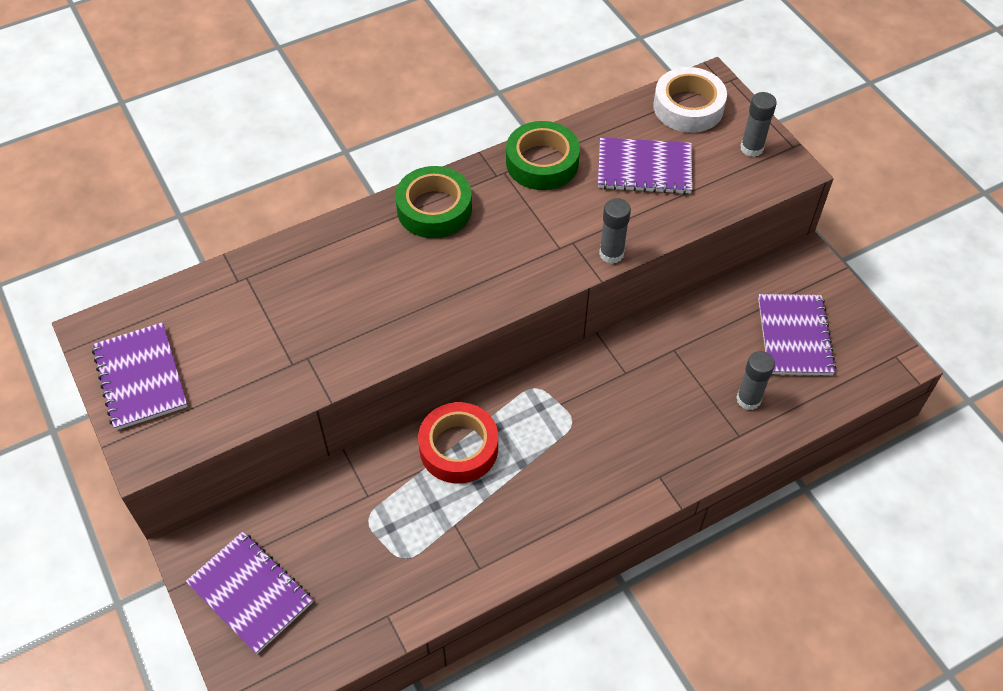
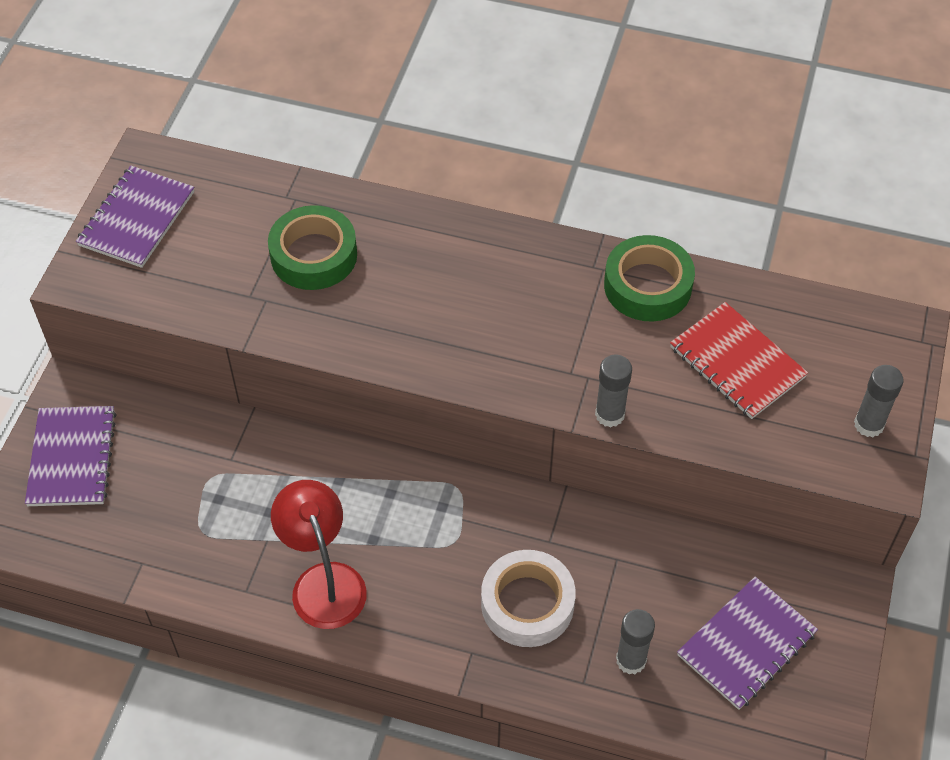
camera: 45 degrees right, 0 degrees up
green tape [395,166,472,238] -> green tape moved to [268,205,357,290]
red tape [418,402,498,483] -> none
purple notebook [598,137,692,194] -> red notebook [670,302,808,419]
white tape [653,67,727,133] -> white tape moved to [481,550,576,647]
none -> red lamp [271,480,367,629]

